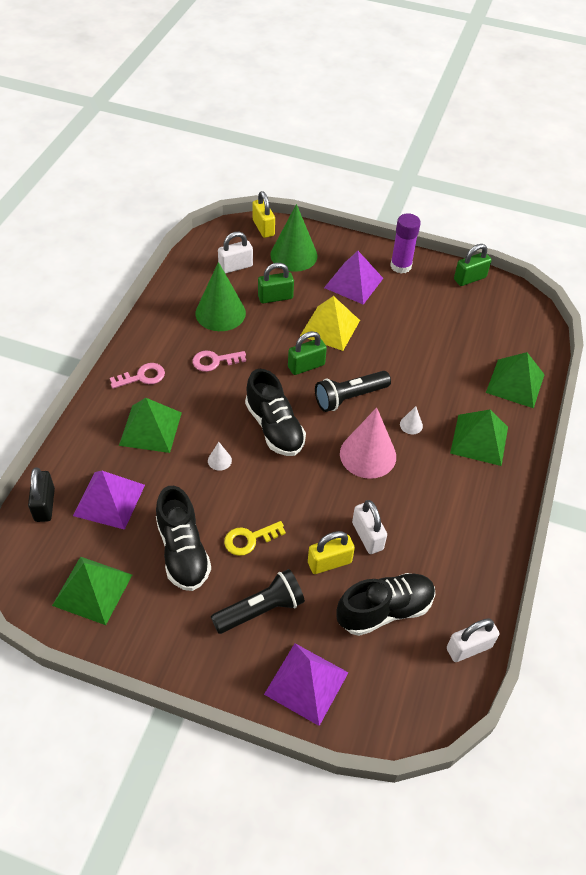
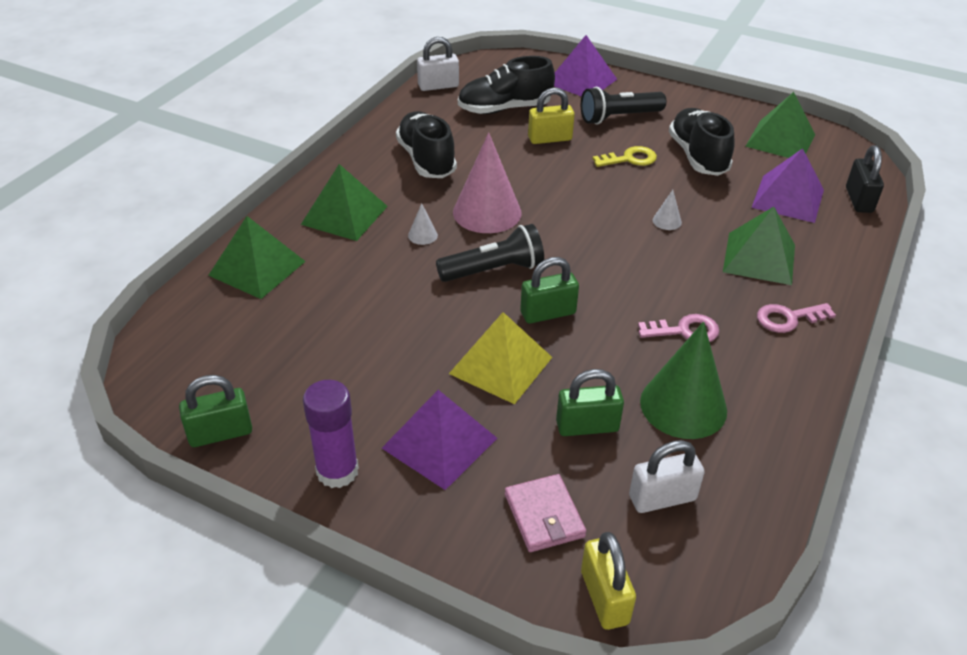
camera: 170 degrees left, 10 degrees down
black shoe [245,369,306,456] -> black shoe moved to [396,111,457,178]
green cone [270,204,318,272] -> pink wallet [505,474,586,552]
white padlock [352,500,387,554] -> none

